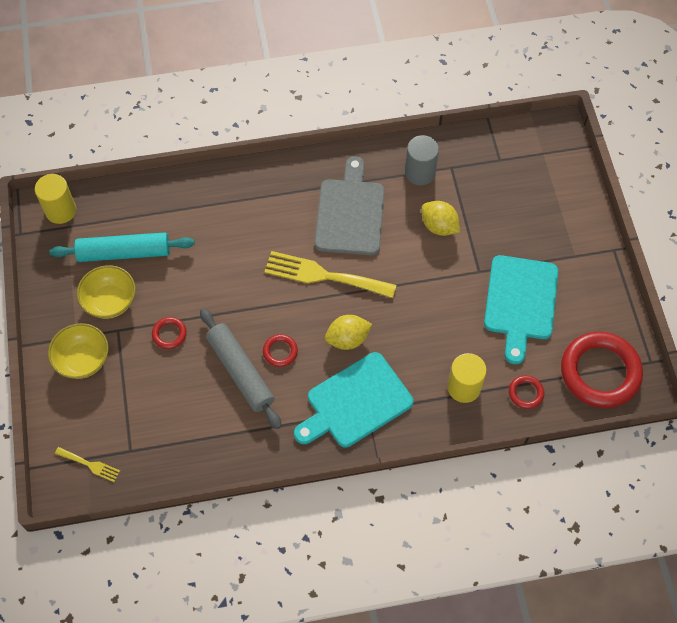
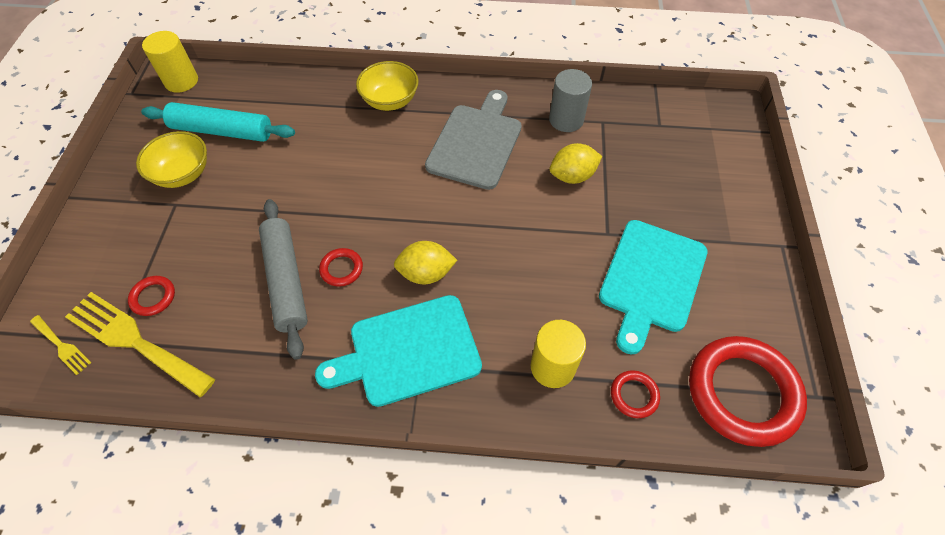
camera: 15 degrees right, 5 degrees down
yellow bowl [48,323,108,379] -> yellow bowl moved to [356,61,418,111]
red ring [152,317,187,349] -> red ring moved to [128,276,175,316]
yellow fork [264,251,397,298] -> yellow fork moved to [65,292,215,397]
yellow lemon [421,201,460,236] -> yellow lemon turned 75 degrees counterclockwise [550,143,602,184]

